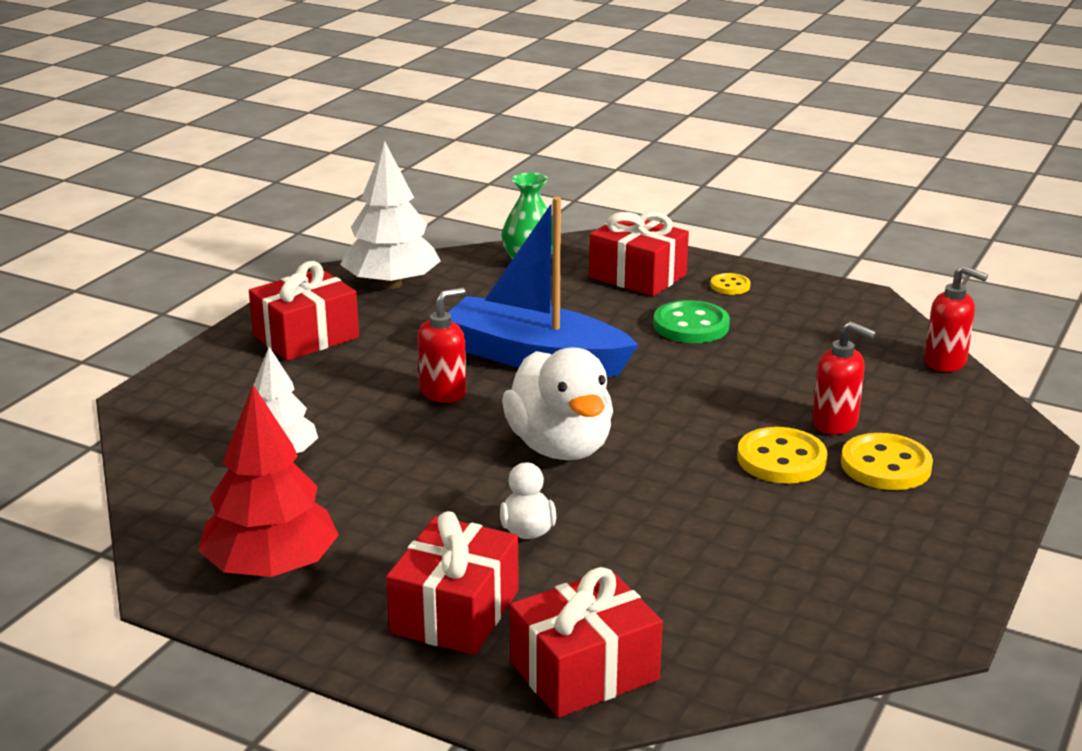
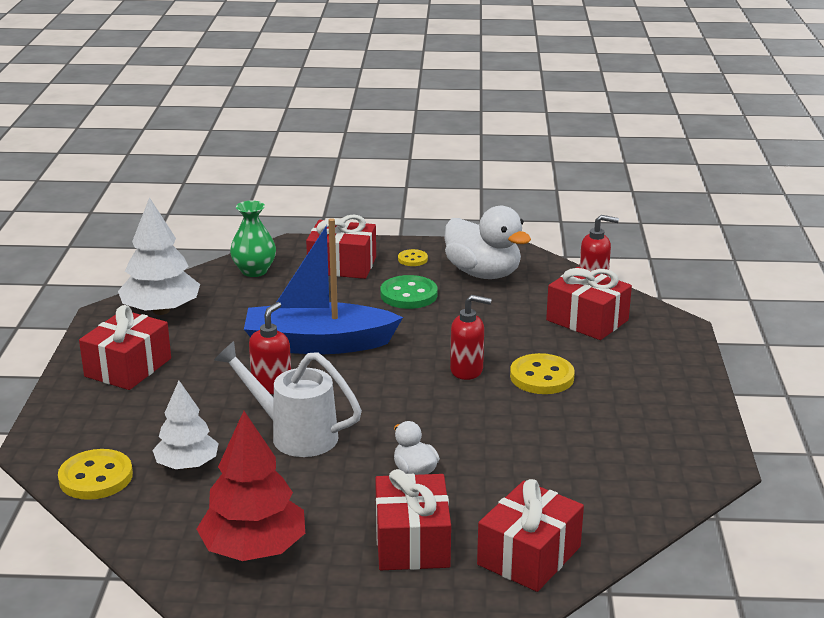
camera: 25 degrees left, 0 degrees up
white duck [502,348,613,460] -> white duck moved to [444,206,531,279]
red soap dispenser [812,321,876,435] -> red soap dispenser moved to [450,295,492,380]
yellow button [841,433,933,490] -> yellow button moved to [58,449,133,500]
none -> white watering can [214,341,362,457]
none -> red gift [546,267,632,340]

